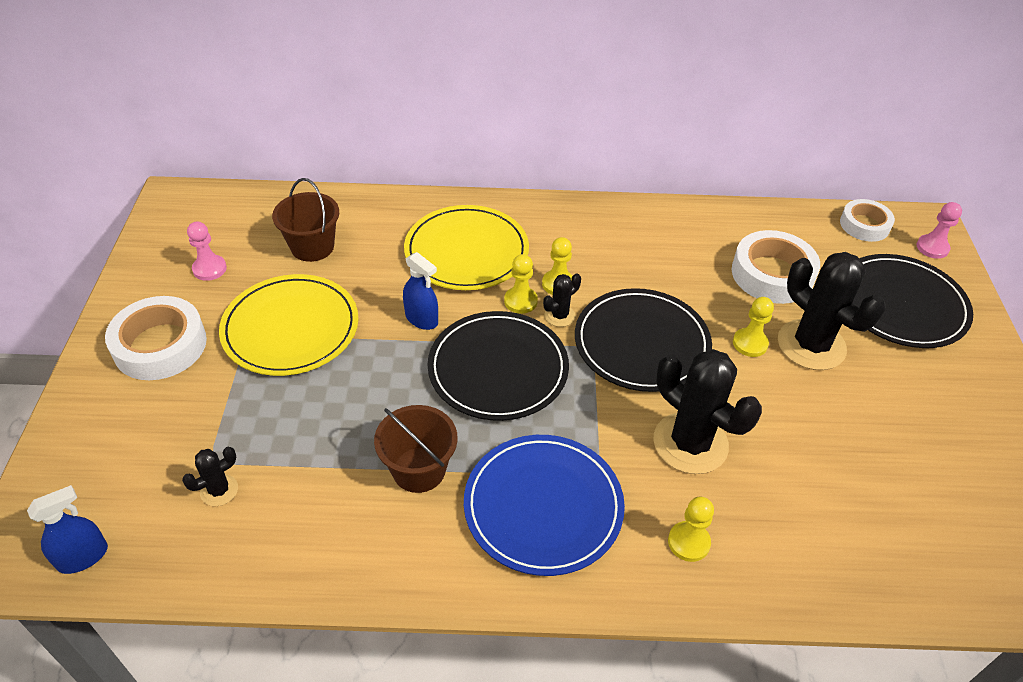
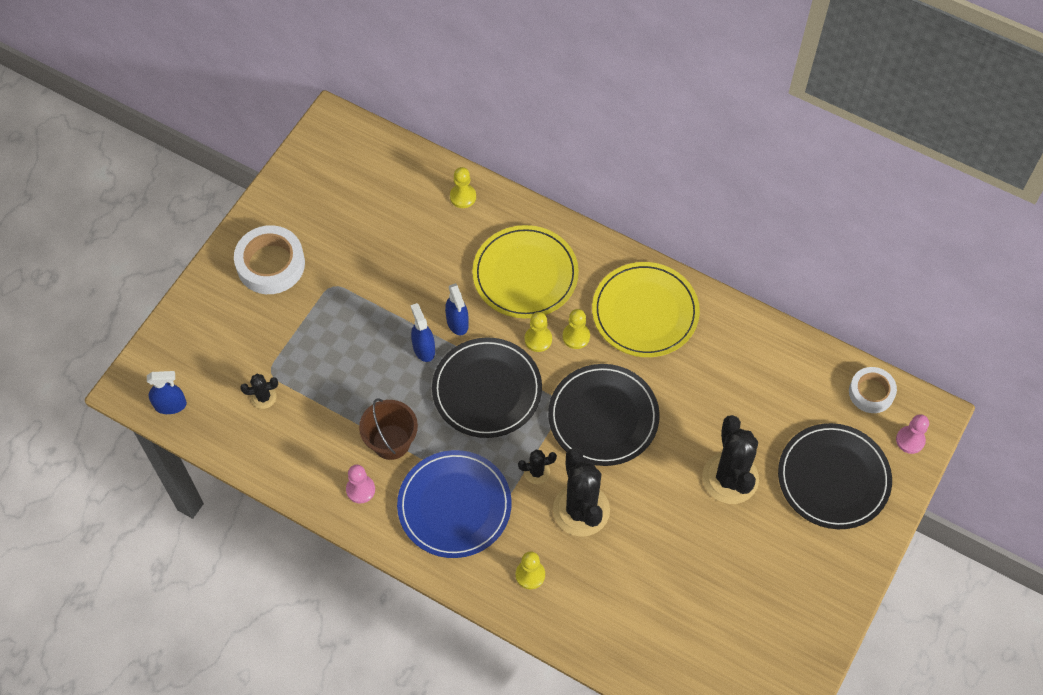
camera: 30 degrees right, 15 degrees up
pink pawn [187,222,227,281] -> pink pawn moved to [346,465,375,503]
yellow plate [219,274,358,376] -> yellow plate moved to [592,262,700,357]
brown bucket [272,178,339,262] -> none
black cactus [543,273,581,327] -> black cactus moved to [518,450,557,484]
white tape [732,230,820,304] -> none
yellow pawn [733,297,774,357] -> yellow pawn moved to [450,167,476,208]
none -> blue spray bottle [411,303,435,362]

